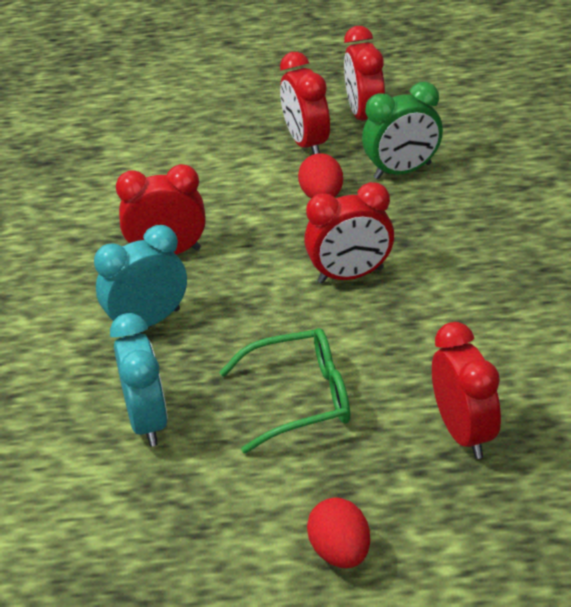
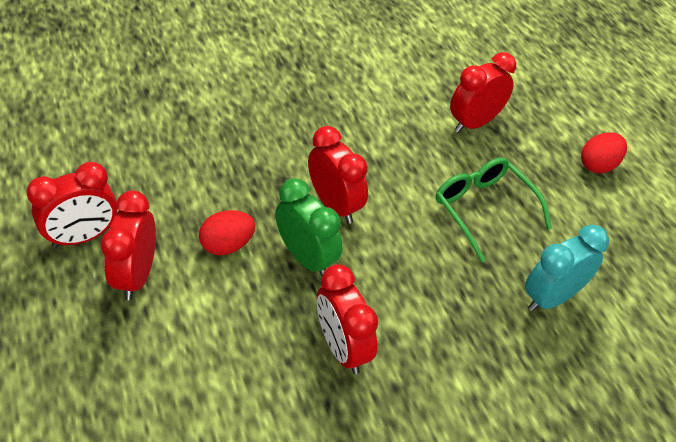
camera: 115 degrees left, 10 degrees up
turquoise clock [94,225,187,327] -> none
red clock [280,52,330,155] -> red clock turned 135 degrees clockwise [101,190,156,300]
green clock [362,82,443,179] -> green clock moved to [275,178,342,276]

